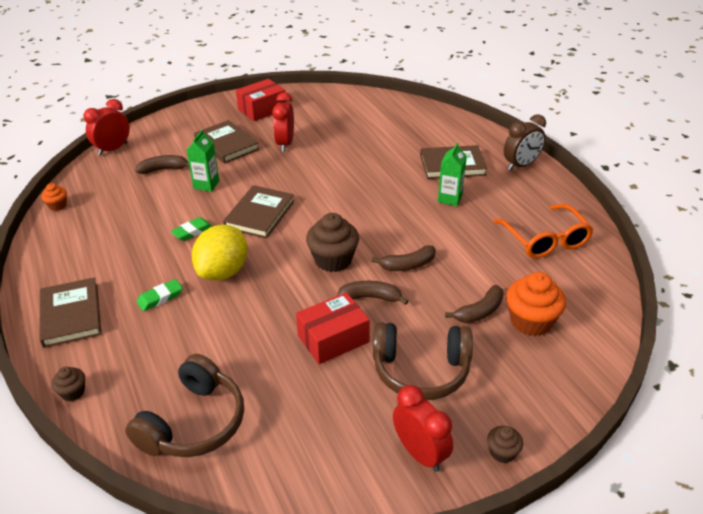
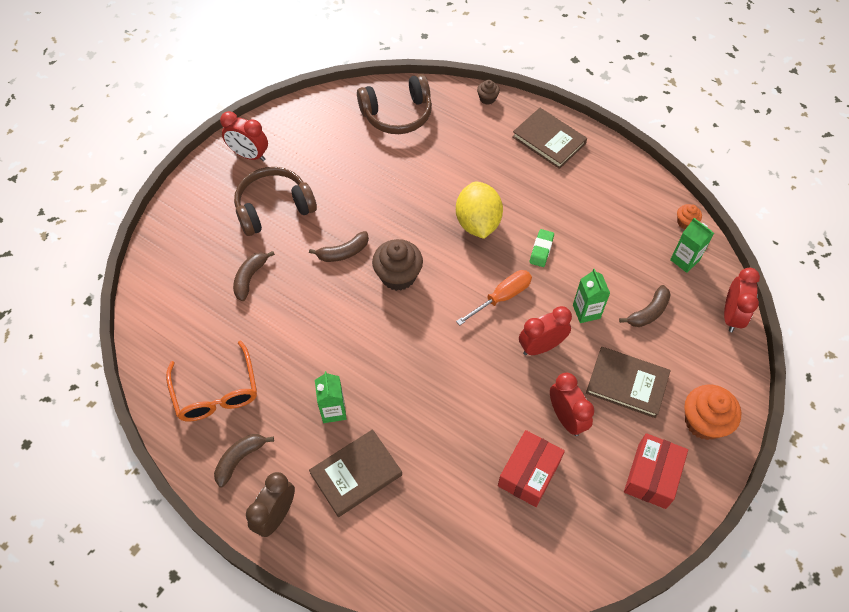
camera: 150 degrees right, 20 degrees up
brown headphones [125,354,244,457] -> brown headphones turned 105 degrees counterclockwise [357,74,432,134]
green eraser [137,279,183,311] -> none
brown book [223,185,294,239] -> orange screwdriver [456,270,532,326]
red box [296,292,370,364] -> red box moved to [498,430,565,507]
brown banana [372,245,436,271] -> brown banana moved to [214,434,274,487]
brown cupcake [487,426,523,463] -> none
orange glasses [493,204,594,258] -> orange glasses turned 150 degrees counterclockwise [166,340,257,422]
orange cupcake [506,272,566,336] -> orange cupcake moved to [684,385,742,440]
none -> red clock [519,306,572,355]
none -> green carton [670,218,714,273]

